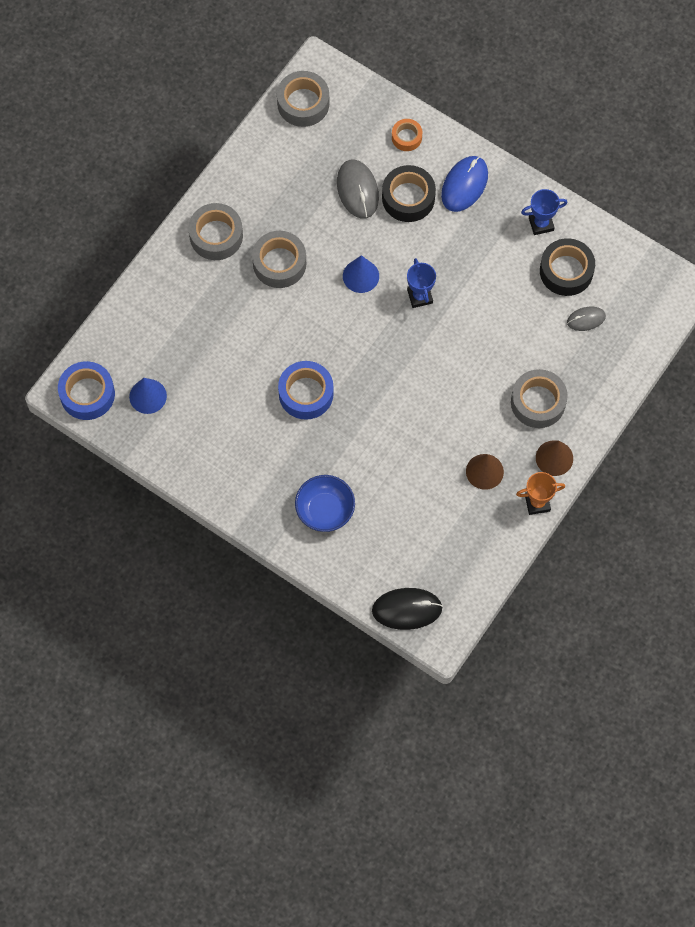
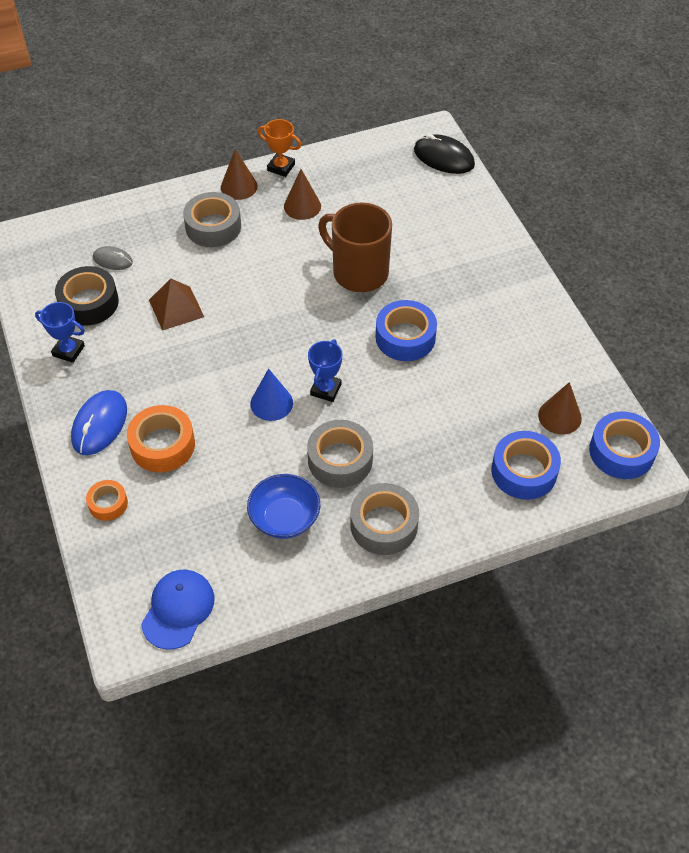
camera: 145 degrees left, 15 degrees down
blue cone [129,378,167,414] -> brown cone [538,382,582,435]
grey tape [277,71,329,127] -> blue cap [141,570,215,650]
blue bowl [295,475,355,532] -> blue bowl moved to [247,474,320,539]
grey mouse [337,159,379,219] -> none
black tape [382,165,436,222] -> orange tape [127,405,195,473]
blue trophy [407,258,436,308] -> blue trophy moved to [308,339,342,402]
blue mouse [441,156,488,212] -> blue mouse turned 45 degrees counterclockwise [71,390,127,455]
none -> brown pyramid [149,279,204,331]
none -> brown mug [318,202,392,292]
none -> blue tape [491,431,561,500]

